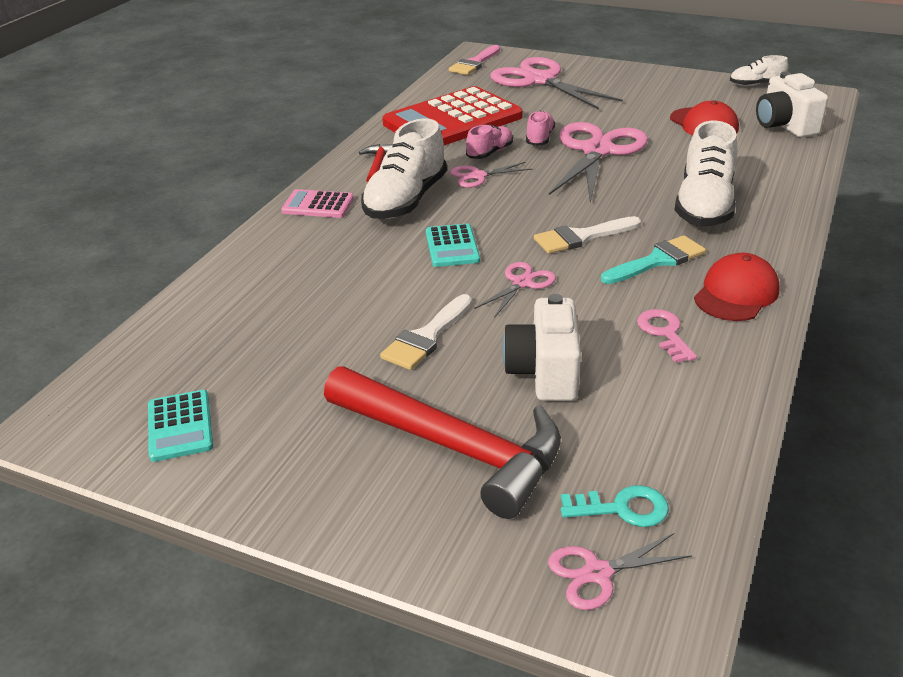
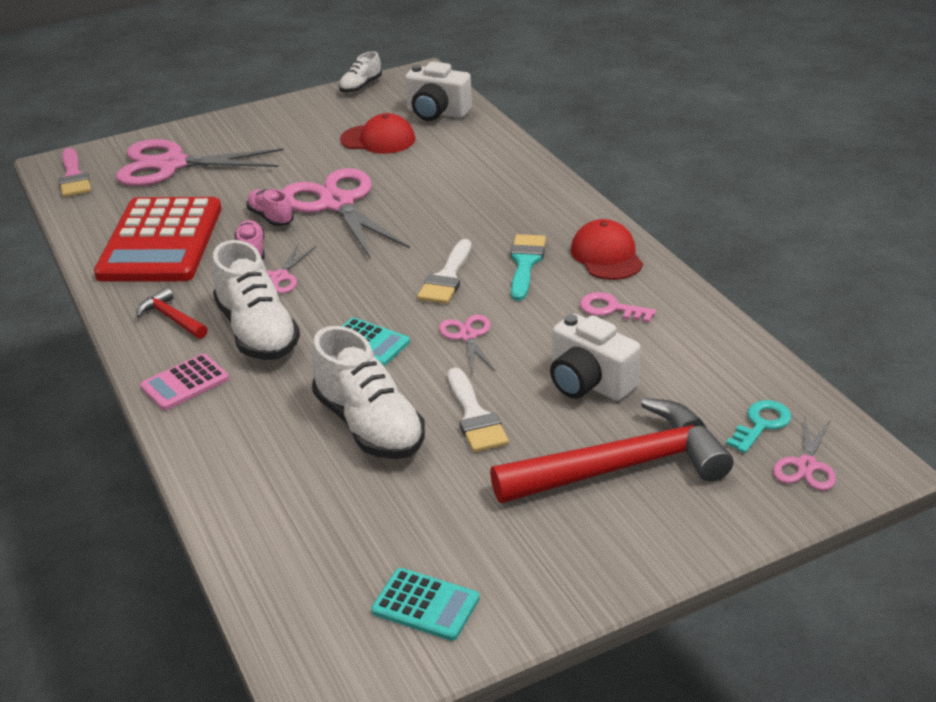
camera: 50 degrees left, 0 degrees up
white shoe [675,121,738,226] -> white shoe moved to [311,326,425,459]

